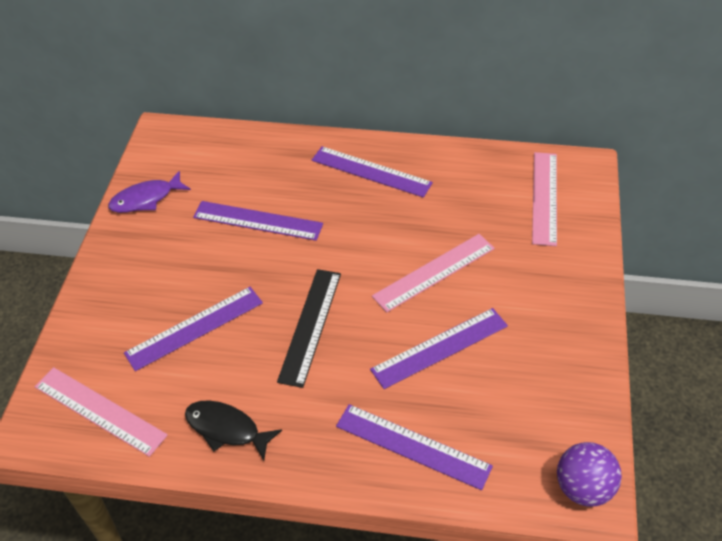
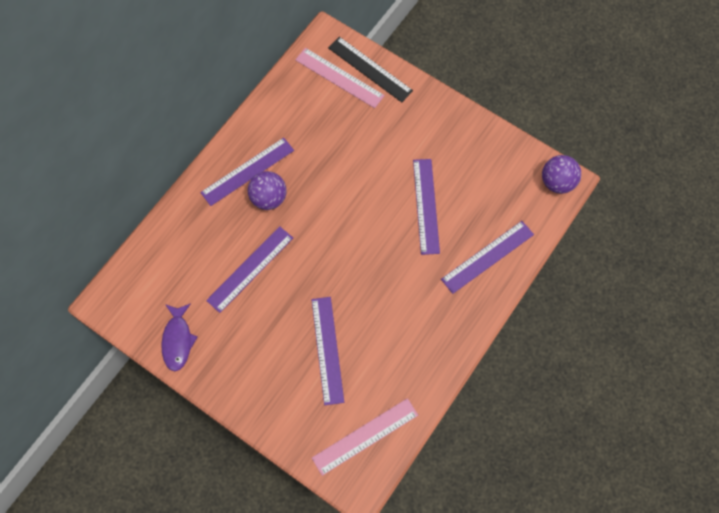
camera: 65 degrees left, 20 degrees up
black fish [185,400,282,460] -> none
black ruler [277,269,341,388] -> black ruler moved to [328,37,413,102]
pink ruler [372,234,495,312] -> none
none -> purple ball [248,171,287,210]

